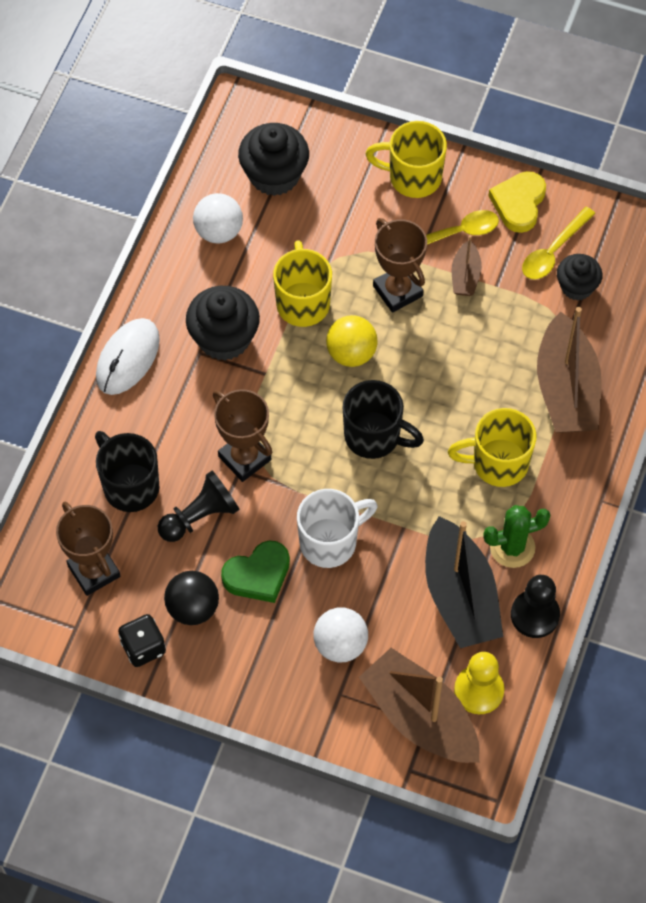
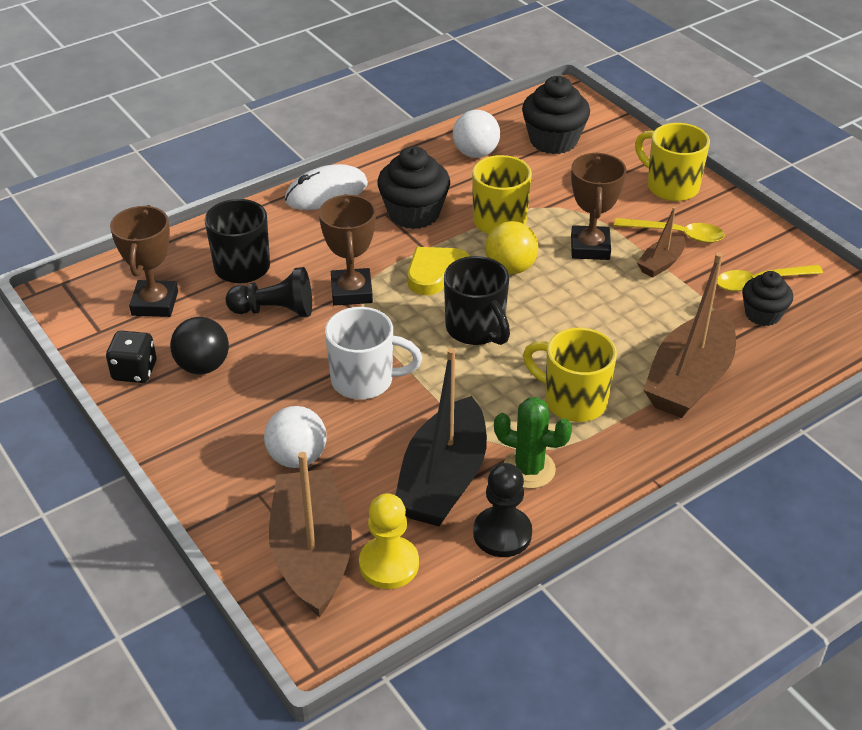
camera: 35 degrees right, 20 degrees down
green heart [221,540,290,603] -> none
yellow heart [488,171,546,233] -> yellow heart moved to [408,247,470,295]

